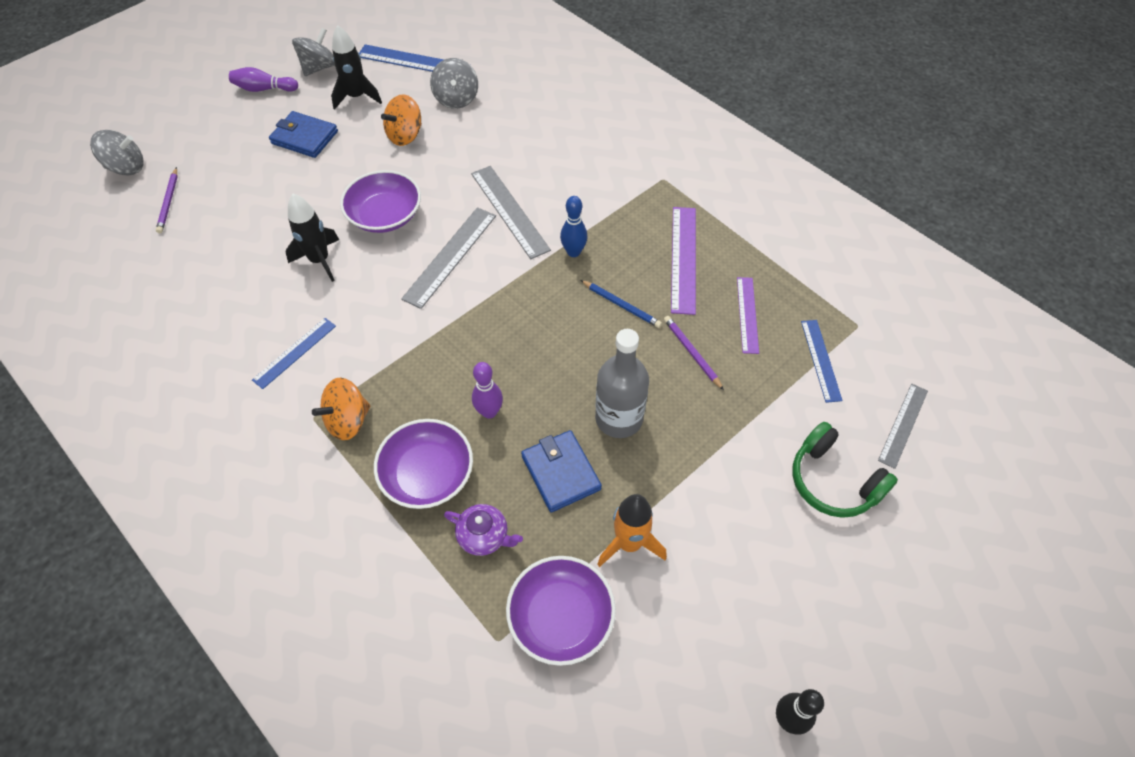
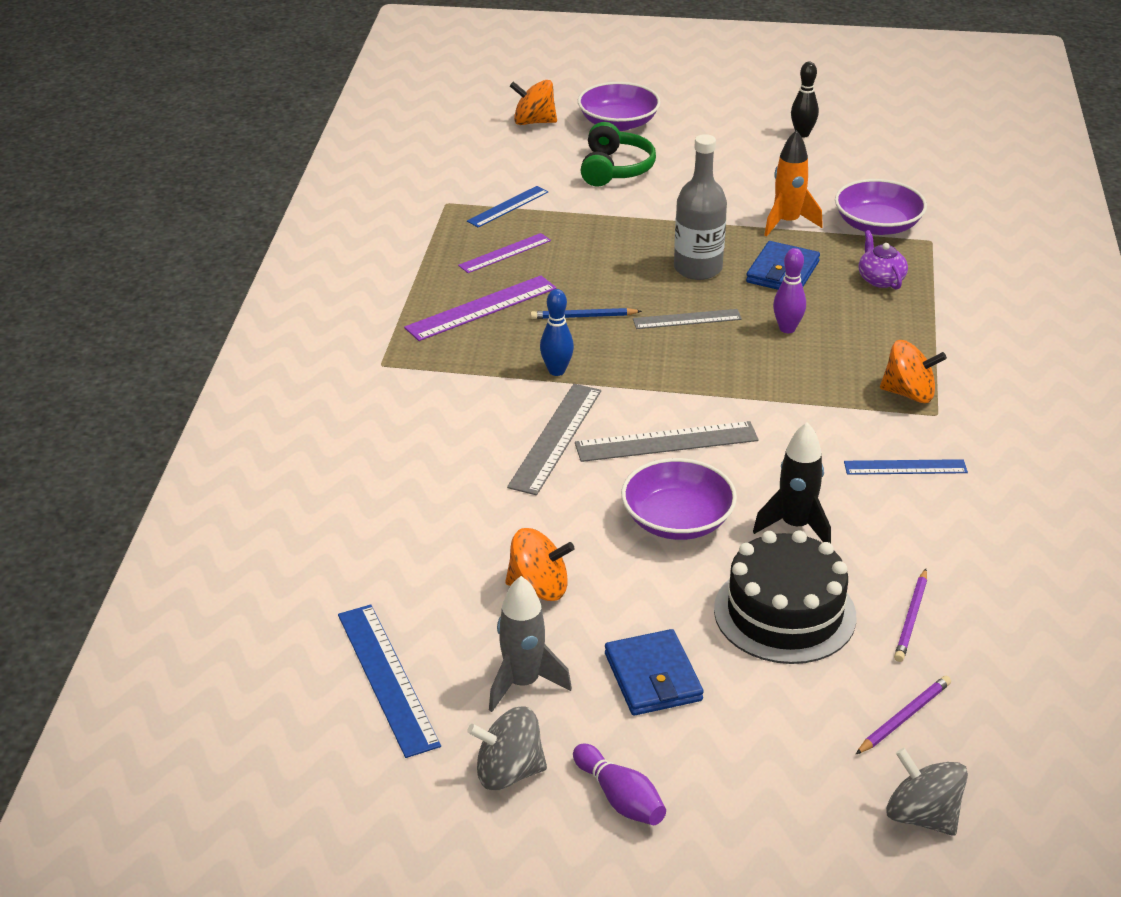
camera: 130 degrees left, 20 degrees down
black rocket [331,25,382,110] -> grey rocket [489,576,572,712]
purple bowl [374,419,473,509] -> purple bowl moved to [578,82,661,131]
grey spinning top [430,58,478,109] -> none
blue pencil [581,280,662,328] -> blue pencil turned 90 degrees counterclockwise [530,308,642,319]
purple pencil [664,316,724,390] -> purple pencil moved to [894,569,927,662]
grey ruler [878,384,928,469] -> grey ruler moved to [633,309,742,329]
none -> orange spinning top [510,80,557,125]
none -> black cake [714,530,856,664]

